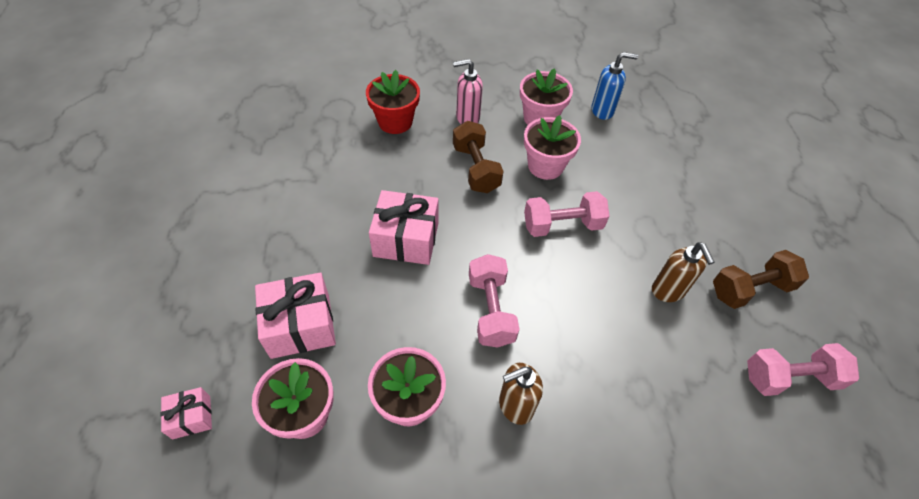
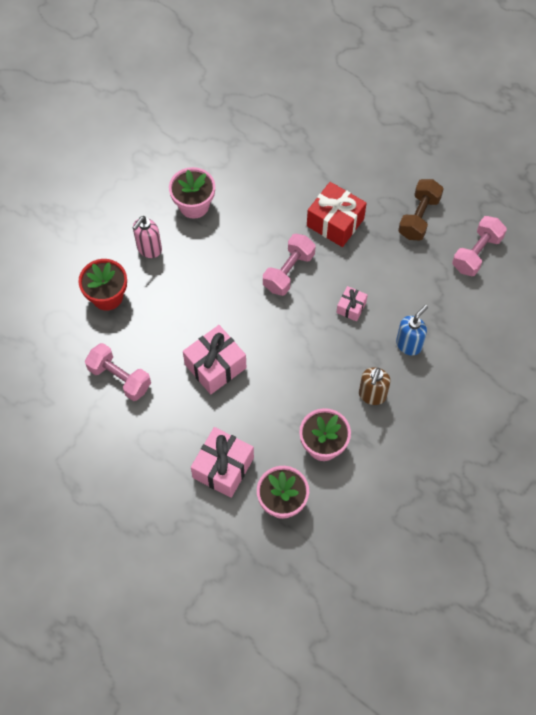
camera: 45 degrees left, 10 degrees up
pink gift [161,387,212,439] -> pink gift moved to [336,286,368,322]
brown dumbbell [453,121,504,193] -> none
pink dumbbell [469,254,519,348] -> pink dumbbell moved to [85,343,151,401]
pink flower pot [524,115,581,180] -> none
blue soap dispenser [591,52,638,120] -> blue soap dispenser moved to [396,305,428,355]
brown soap dispenser [652,242,714,302] -> none
none -> red gift [307,182,367,247]

